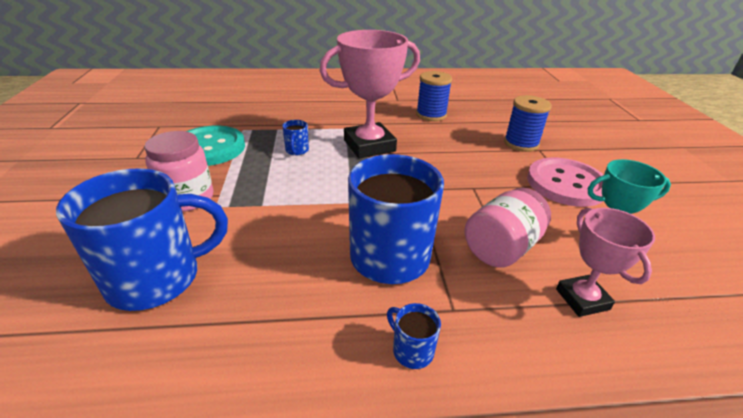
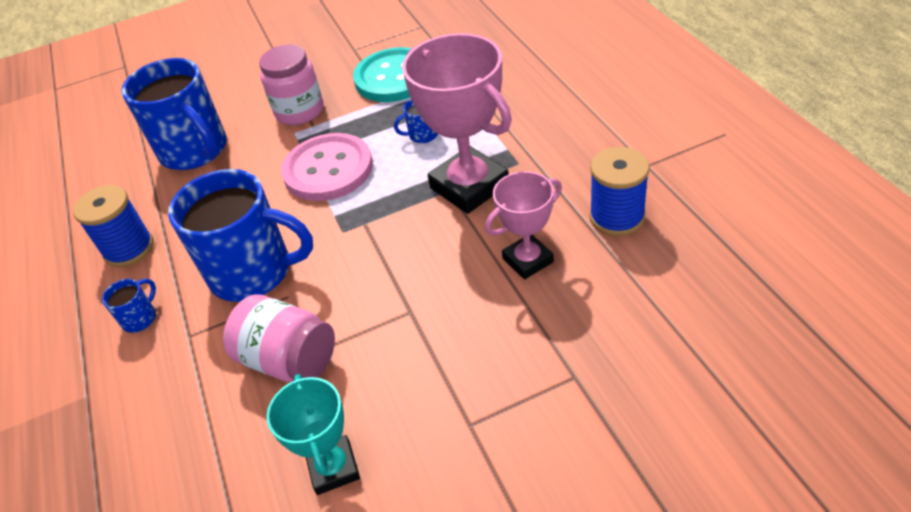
camera: 80 degrees right, 10 degrees up
blue spool [504,95,552,152] -> blue spool moved to [73,185,154,267]
pink button [527,158,604,207] -> pink button moved to [281,133,373,201]
pink trophy [556,208,655,317] -> pink trophy moved to [485,171,562,280]

